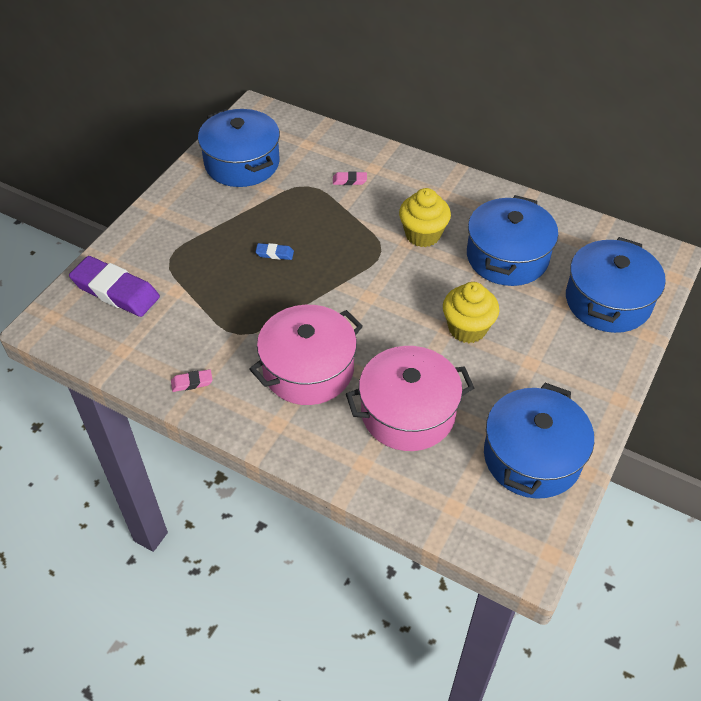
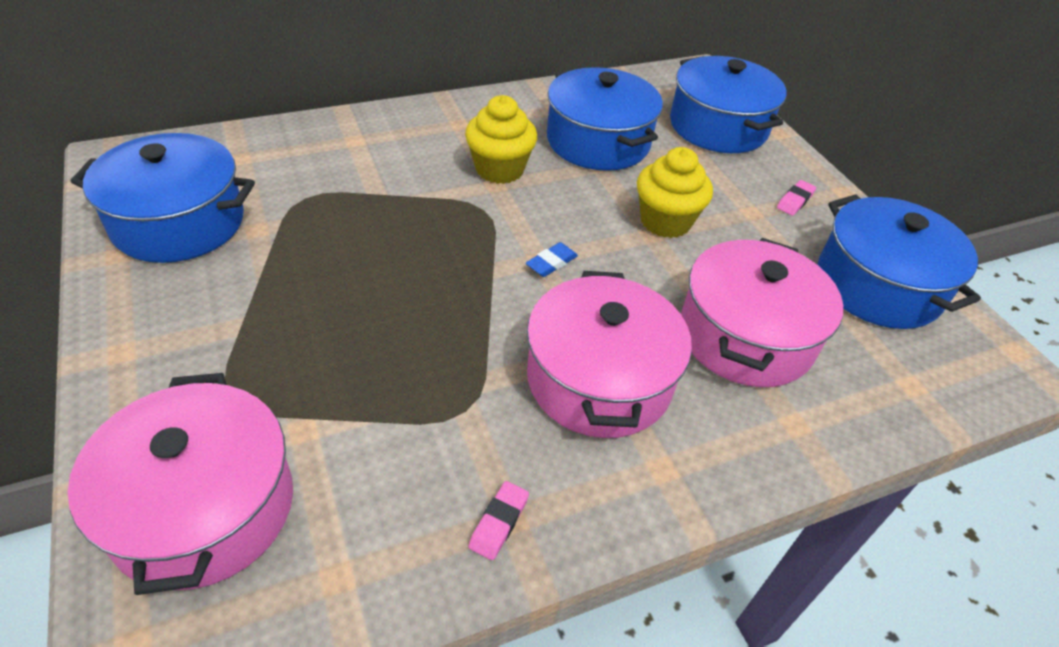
camera: 55 degrees left, 5 degrees down
purple eraser [69,256,160,317] -> pink pot [68,373,293,595]
blue eraser [256,243,294,260] -> blue eraser moved to [526,242,578,277]
pink eraser [333,171,367,185] -> pink eraser moved to [777,180,816,216]

